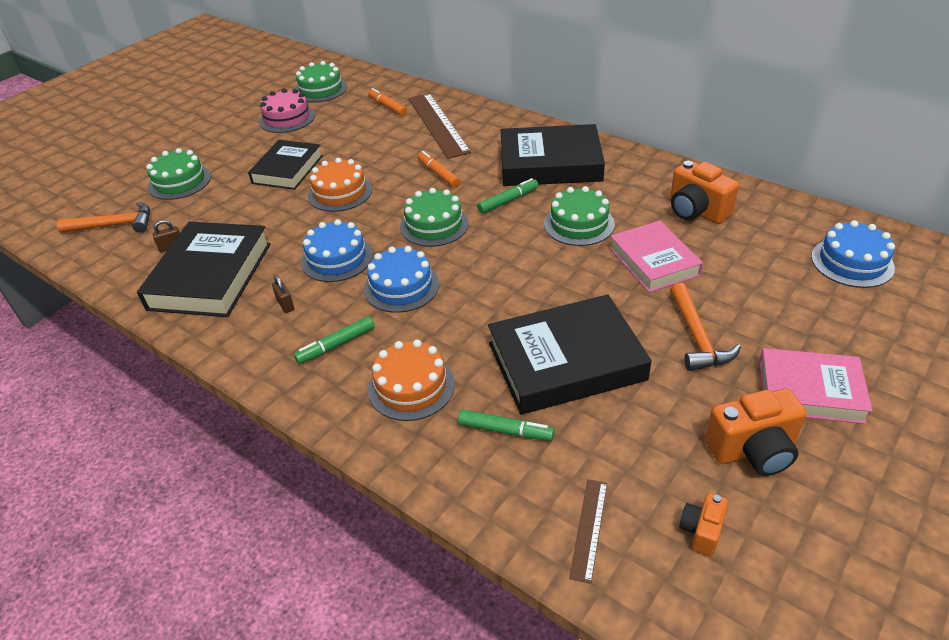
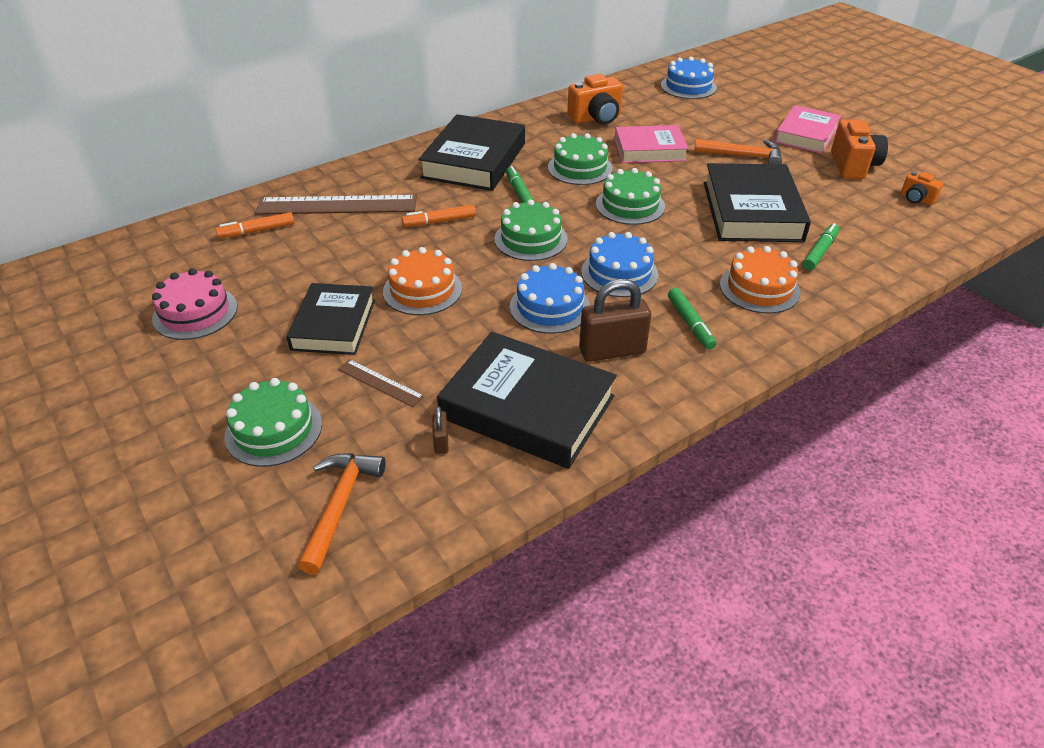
camera: 75 degrees left, 0 degrees up
black book [248,140,323,190] -> black book turned 60 degrees clockwise [286,283,375,355]
brown padlock [272,275,294,313] -> brown padlock [579,279,651,362], size x2.15
green cake [296,61,347,103] -> green cake moved to [596,168,665,225]
brown ruler [569,479,607,584] -> brown ruler moved to [338,359,425,407]

